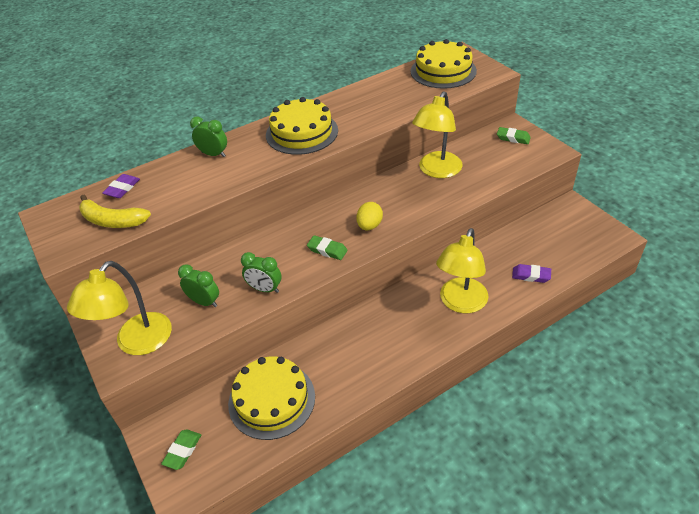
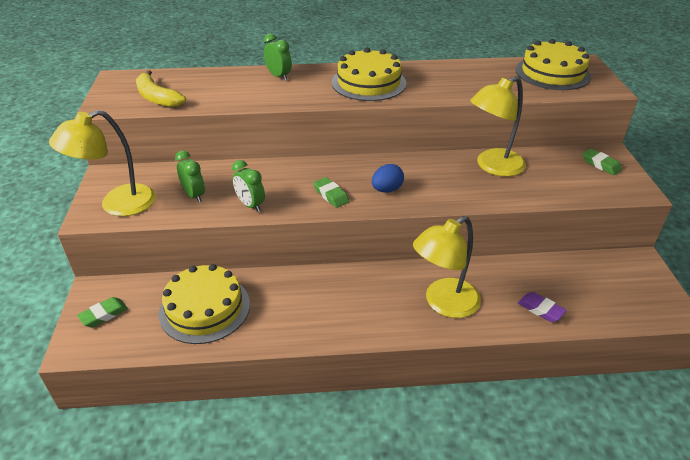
camera: 25 degrees right, 5 degrees down
purple eraser [102,174,140,198] -> none
yellow egg [356,202,383,231] -> blue egg [372,164,404,192]

